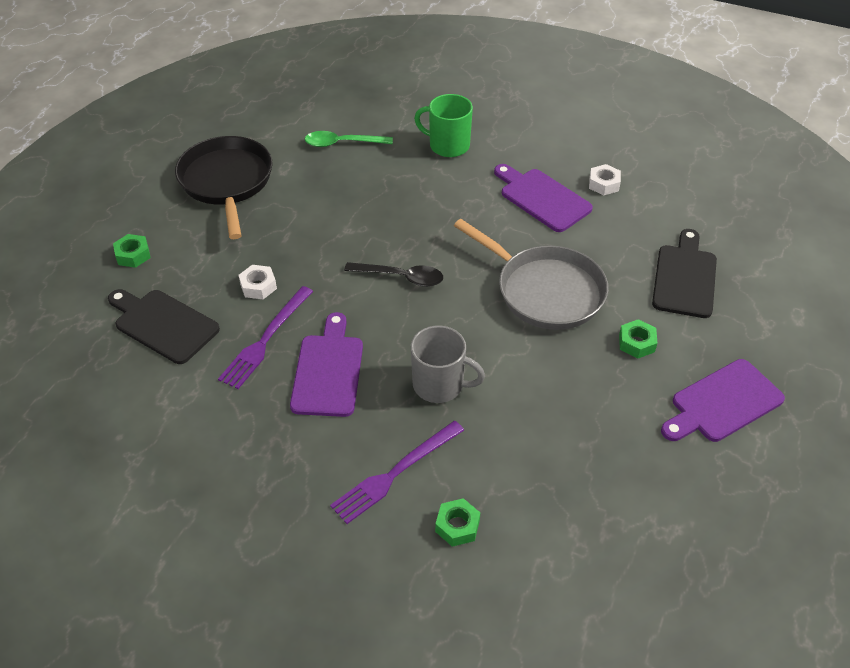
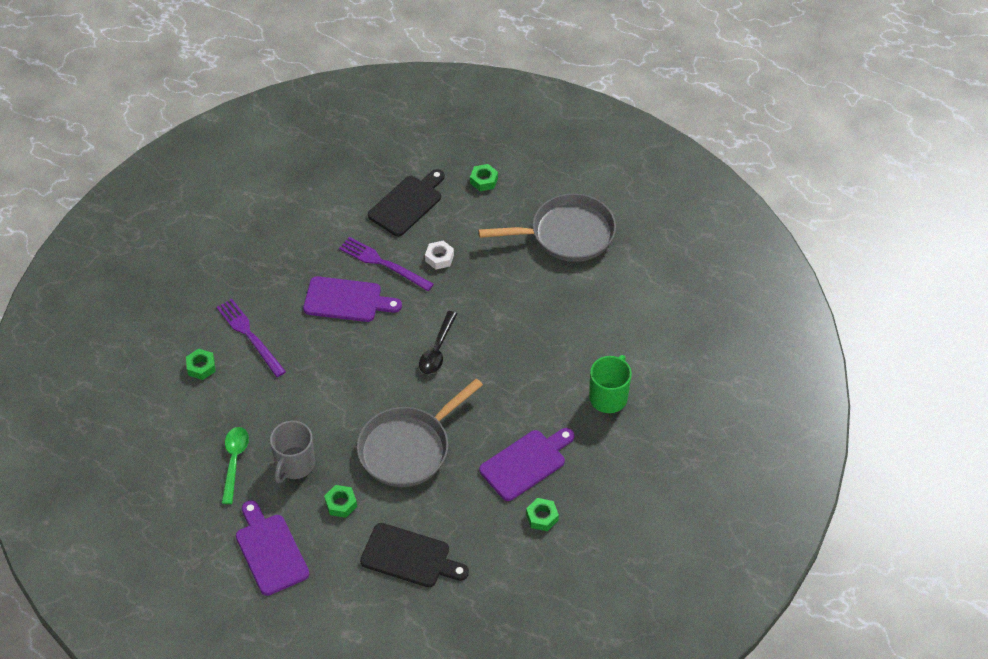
camera: 95 degrees right, 5 degrees up
black pan [175,136,273,239] -> grey pan [479,194,616,262]
green spoon [305,131,393,147] -> green spoon moved to [222,427,249,504]
grey mug [411,326,485,403] -> grey mug moved to [270,421,315,483]
white nut [589,164,621,195] -> green nut [526,498,559,531]

